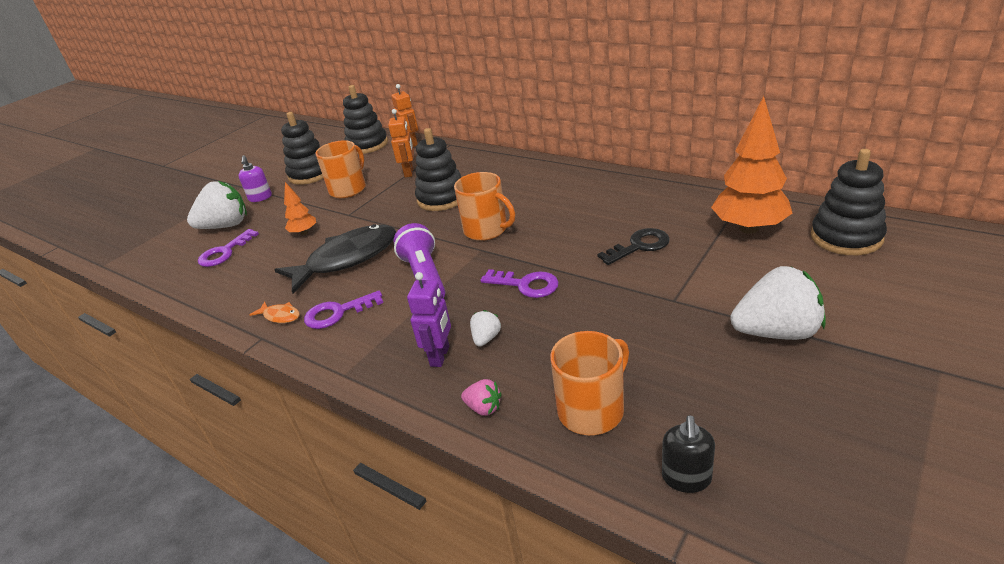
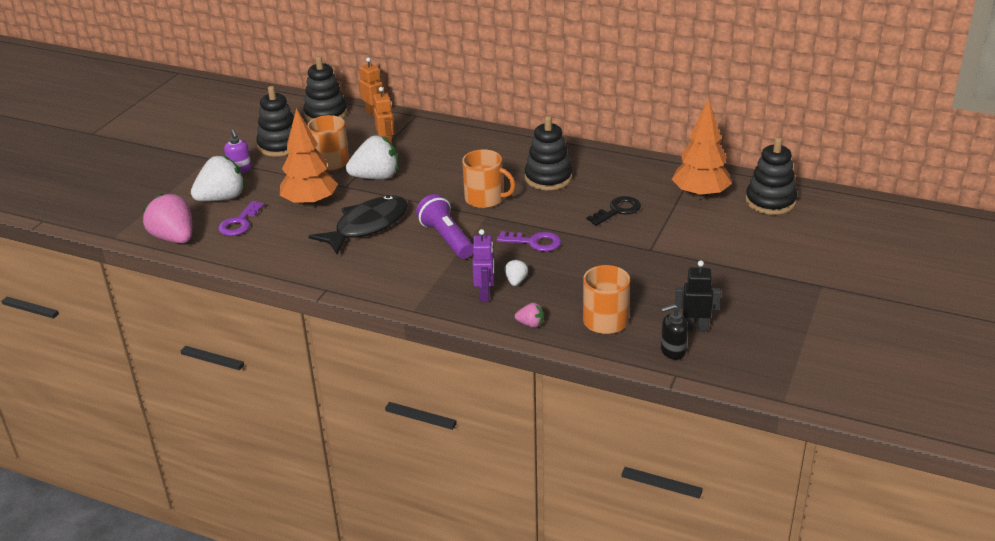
camera: 15 degrees left, 0 degrees up
orange fish [250,301,300,323] -> none
orange tree [284,182,316,235] -> orange tree [280,108,338,208], size x2.01
purple key [304,291,383,329] -> none
black stacking toy [415,128,461,211] -> black stacking toy moved to [525,116,572,190]
black soap dispenser [662,415,715,493] -> black soap dispenser turned 75 degrees clockwise [661,304,688,360]
white strawberry [730,266,826,340] -> white strawberry moved to [346,135,398,180]
none -> pink strawberry [142,194,192,243]
none -> black robot [675,260,721,331]

